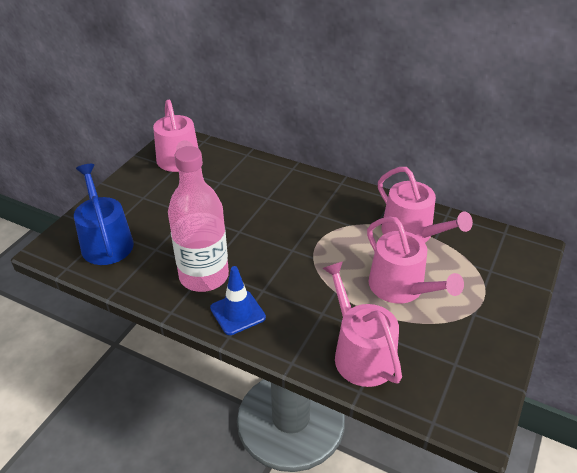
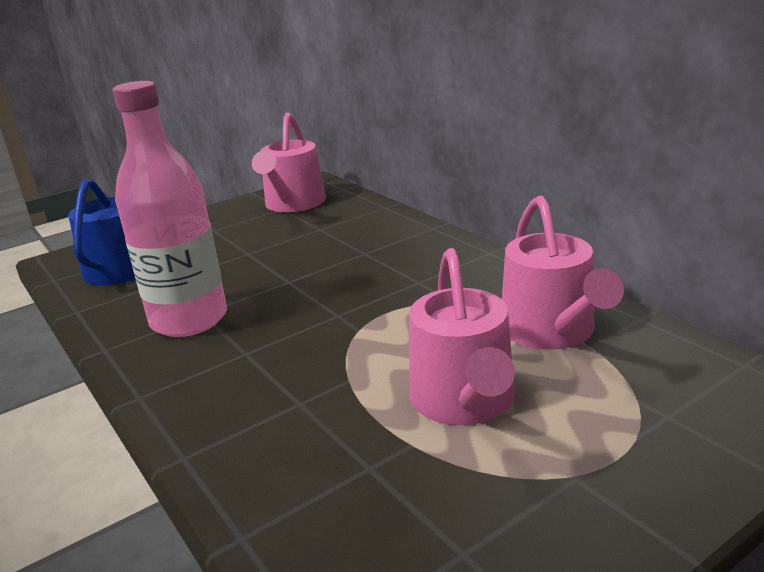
camera: 30 degrees right, 15 degrees down
blue traffic cone [210,266,266,335] -> none
pink watering can [322,261,402,387] -> none

